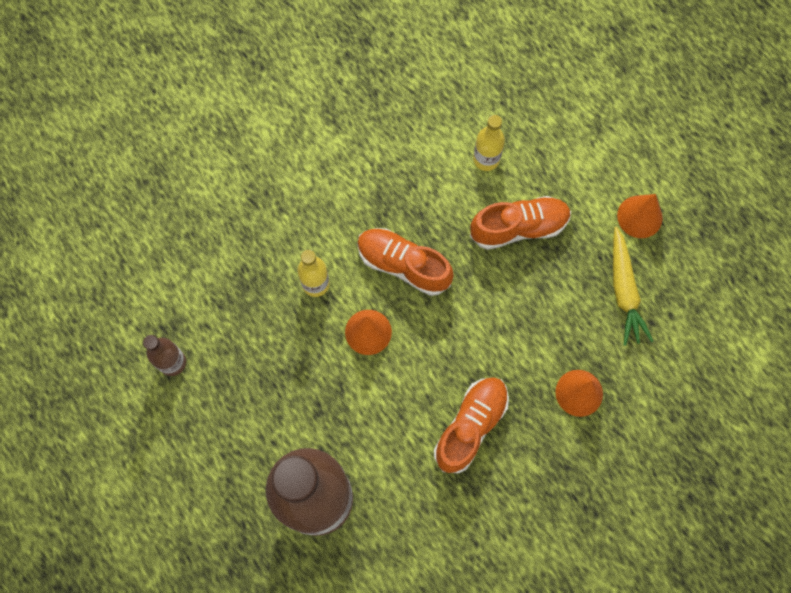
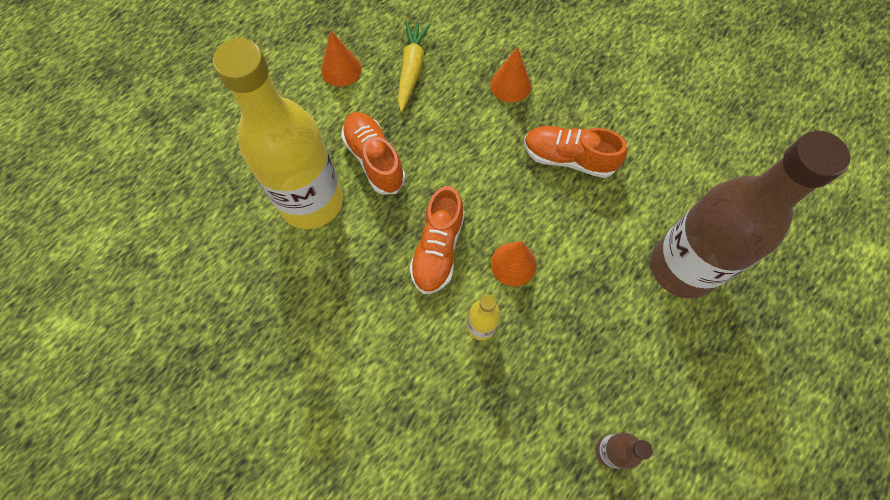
camera: 105 degrees left, 5 degrees down
yellow bottle [473,115,505,171] -> yellow bottle [213,38,343,229], size x2.46
yellow carrot [613,226,653,346] -> yellow carrot turned 60 degrees counterclockwise [398,21,431,112]

